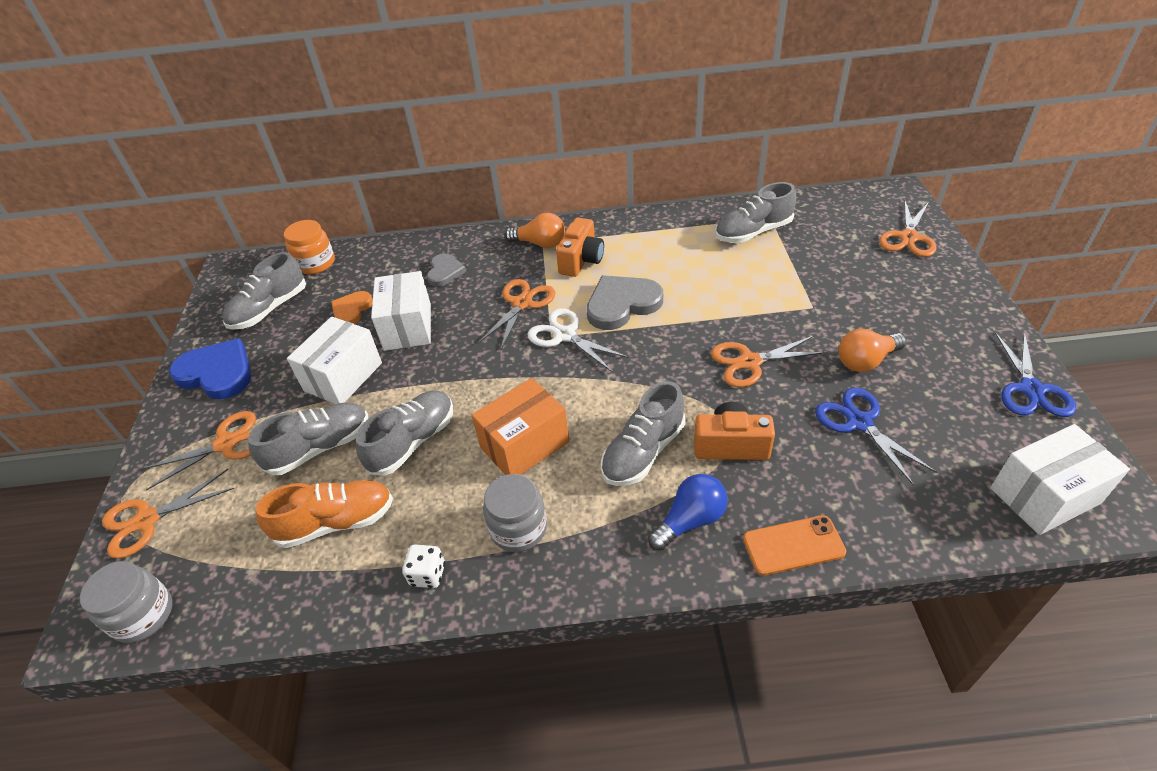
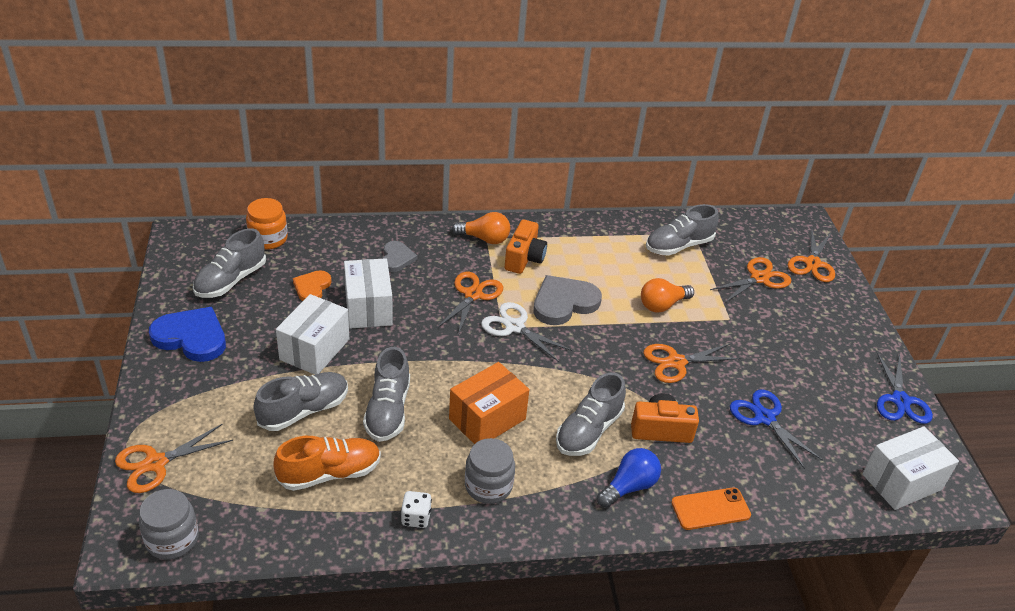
camera: 10 degrees left, 5 degrees down
orange scissors [140,411,256,491] -> orange scissors moved to [710,257,791,304]
grey shoe [356,391,453,476] -> grey shoe turned 150 degrees clockwise [363,347,410,442]
orange light bulb [838,328,906,372] -> orange light bulb moved to [641,278,694,312]

